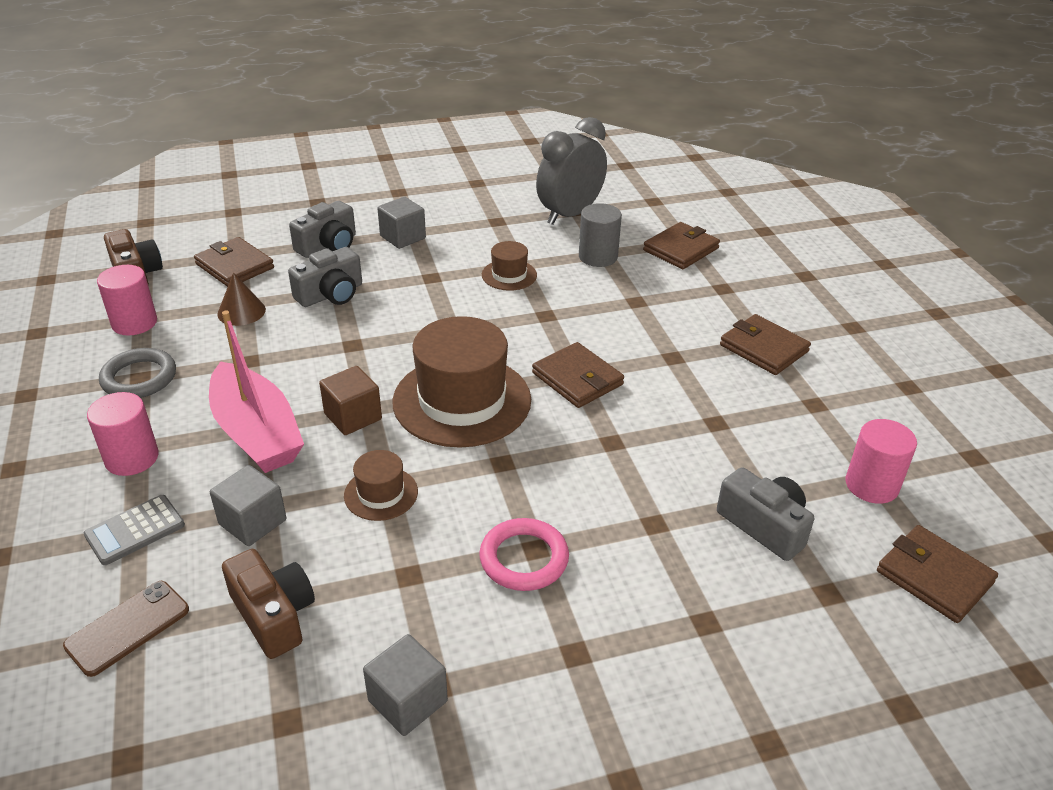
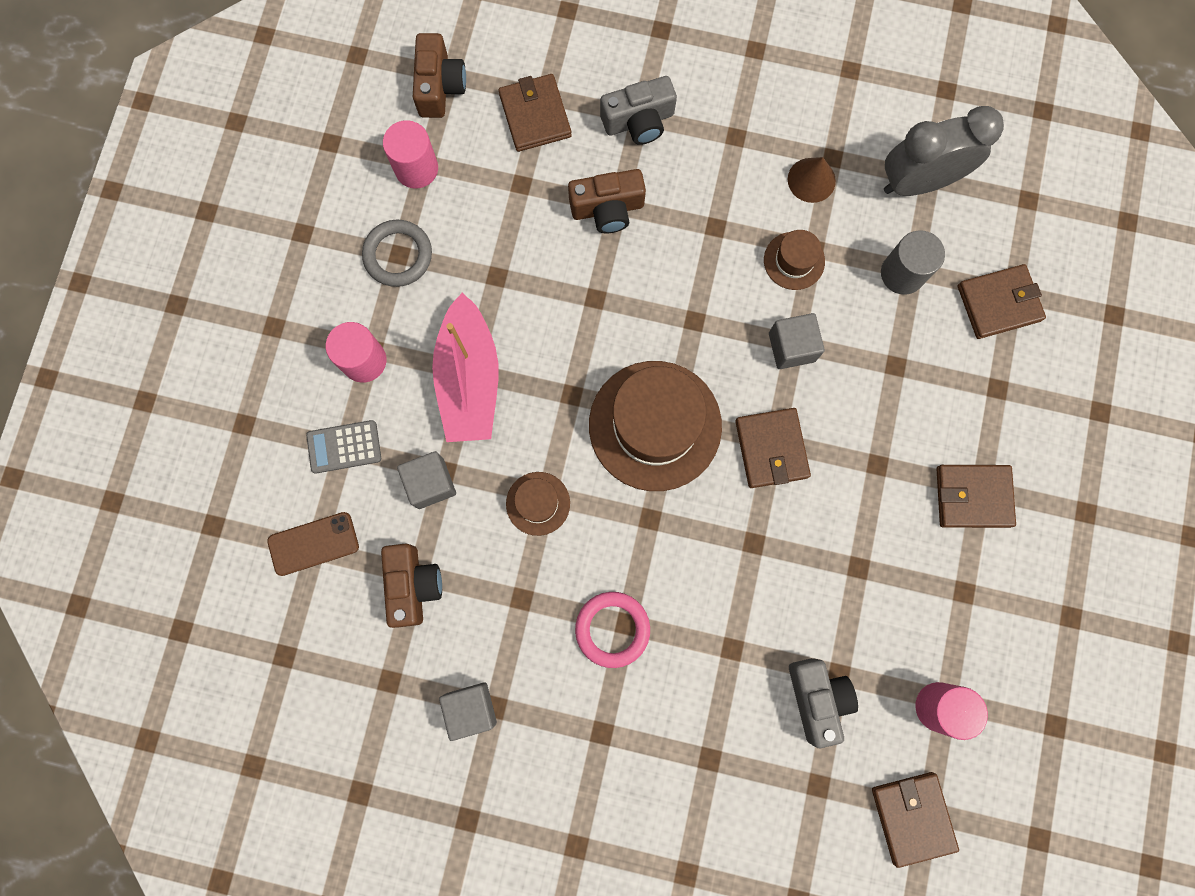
camera: 30 degrees right, 40 degrees up
brown cone [217,272,266,326] -> brown cone moved to [788,157,836,203]
grey camera [288,247,362,307] -> brown camera [568,169,646,233]
brown cube [319,366,382,435] -> none
grey cube [377,197,426,249] -> grey cube moved to [769,313,825,369]
brown wallet [720,314,811,375] -> brown wallet turned 75 degrees counterclockwise [937,465,1016,528]

